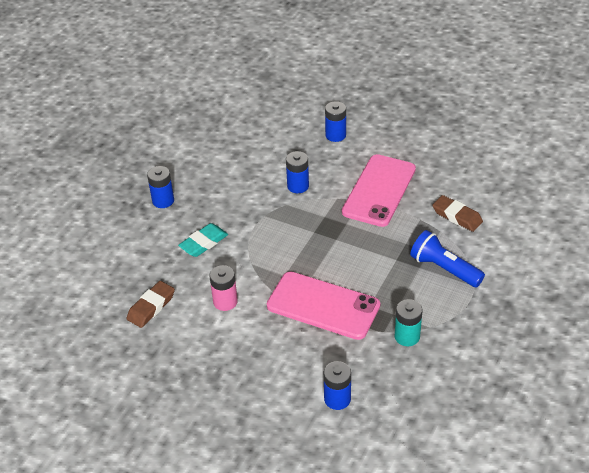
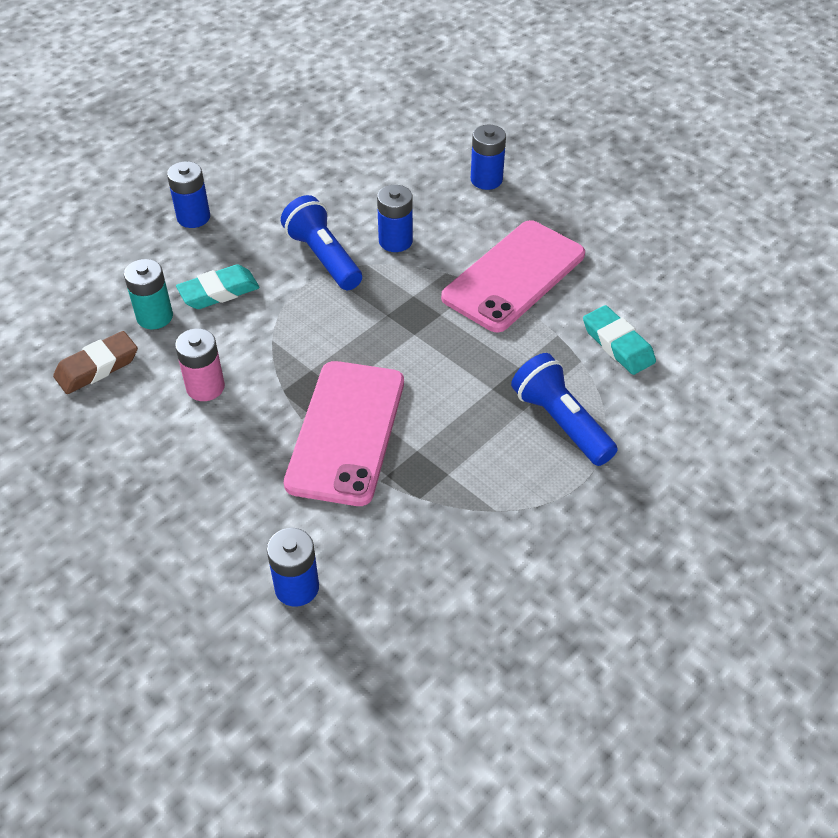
camera: 15 degrees right, 5 degrees up
pink phone [267,271,380,340] -> pink phone turned 60 degrees clockwise [284,361,404,506]
turquoise battery [395,299,422,346] -> turquoise battery moved to [124,259,173,329]
brown eraser [432,195,483,232] -> turquoise eraser [583,305,656,375]
none -> blue flashlight [281,195,362,290]

